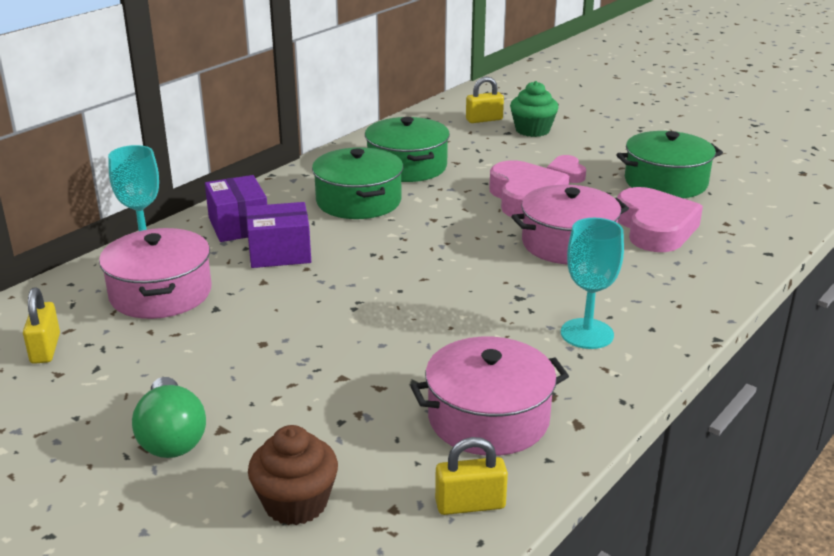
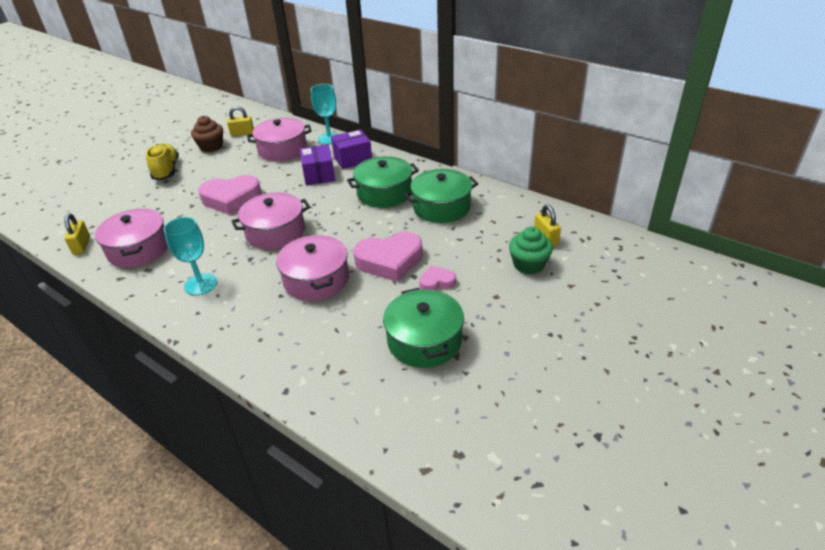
camera: 90 degrees right, 10 degrees up
green light bulb [132,377,206,458] -> yellow shoe [146,143,179,180]
brown cupcake [248,425,338,525] -> brown cupcake moved to [191,116,223,152]
pink heart [617,187,703,252] -> pink heart moved to [198,175,262,215]
none -> pink pot [232,192,310,250]

